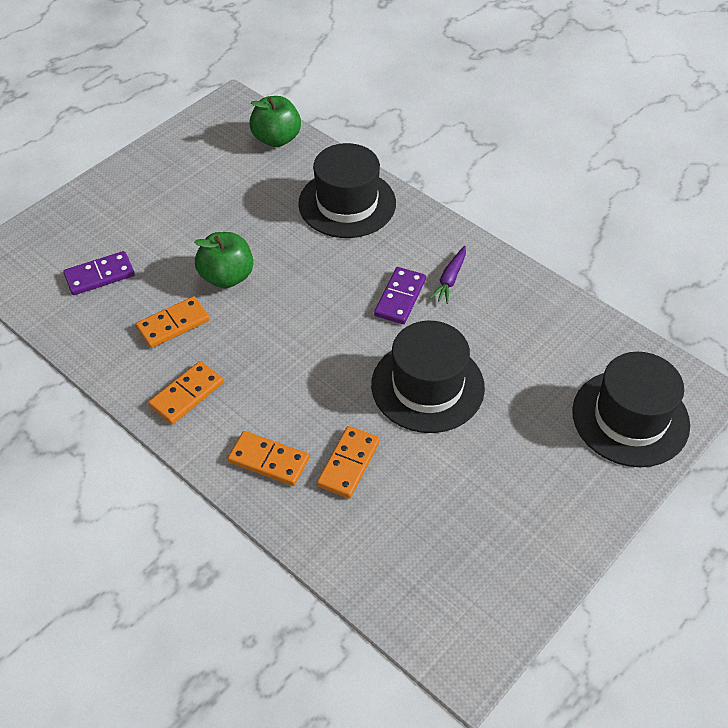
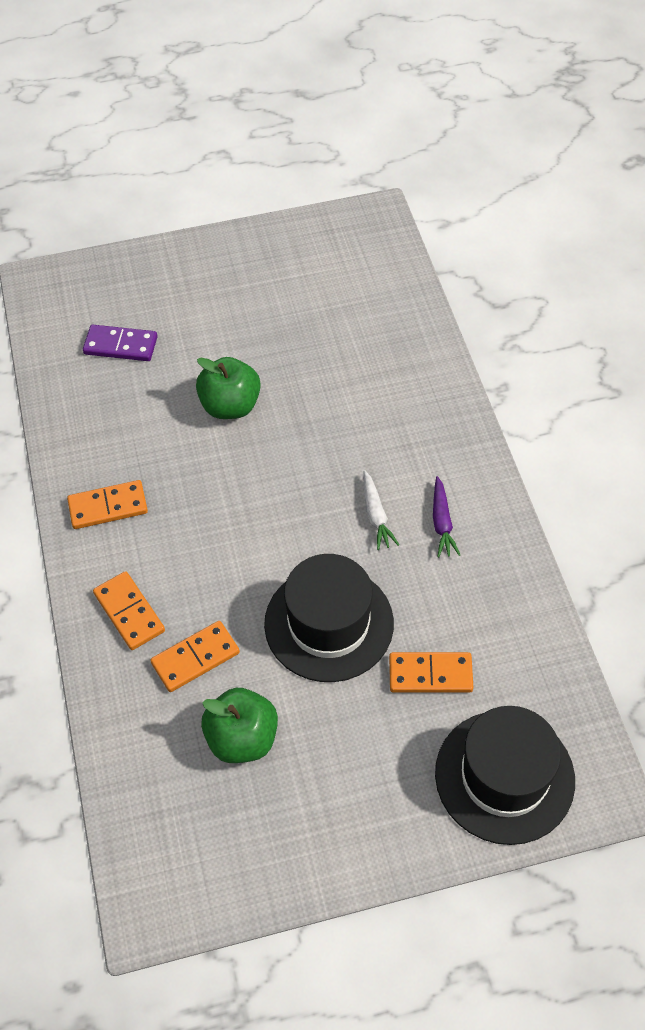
camera: 35 degrees right, 5 degrees up
orange domino [135,296,210,348] -> orange domino moved to [389,652,473,693]
green apple [249,96,301,147] -> green apple moved to [201,688,278,763]
black hat [298,143,396,238] -> none
purple domino [374,267,426,324] -> white carrot [364,470,399,550]
purple carrot [430,246,466,304] -> purple carrot turned 60 degrees counterclockwise [433,476,460,557]

